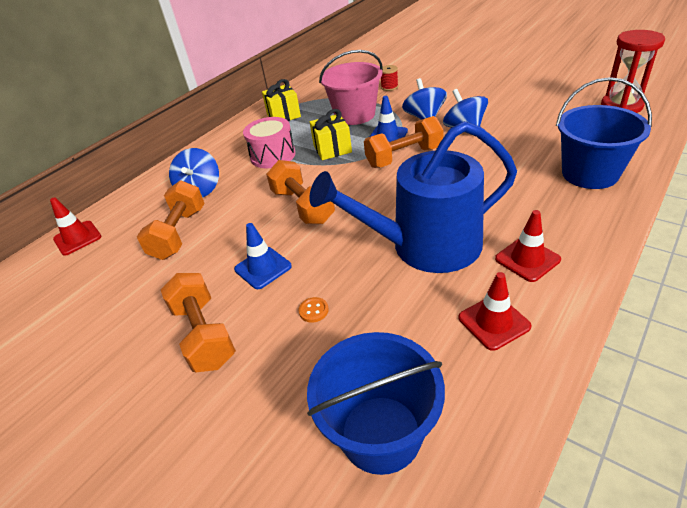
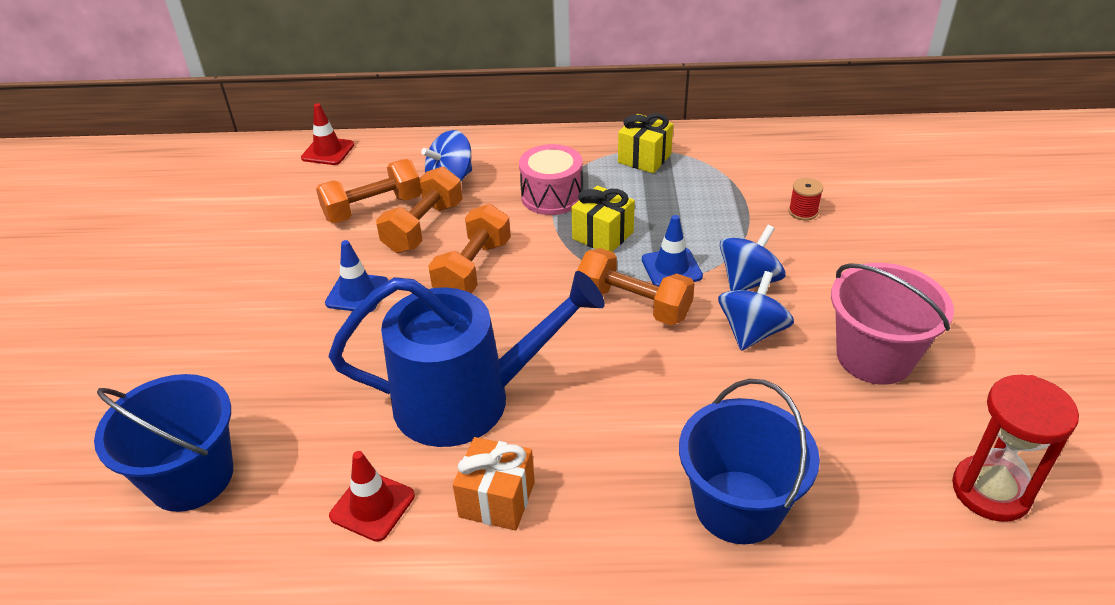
camera: 50 degrees right, 0 degrees up
orange dumbbell [161,273,236,372] -> orange dumbbell moved to [376,167,463,253]
orange button [299,297,329,323] -> none
blue watering can [309,121,517,273] -> blue watering can turned 135 degrees clockwise [329,271,605,447]
pink bucket [319,50,383,125] -> pink bucket moved to [831,263,954,385]
red traffic cone [495,210,561,282] -> orange gift [453,437,535,531]

